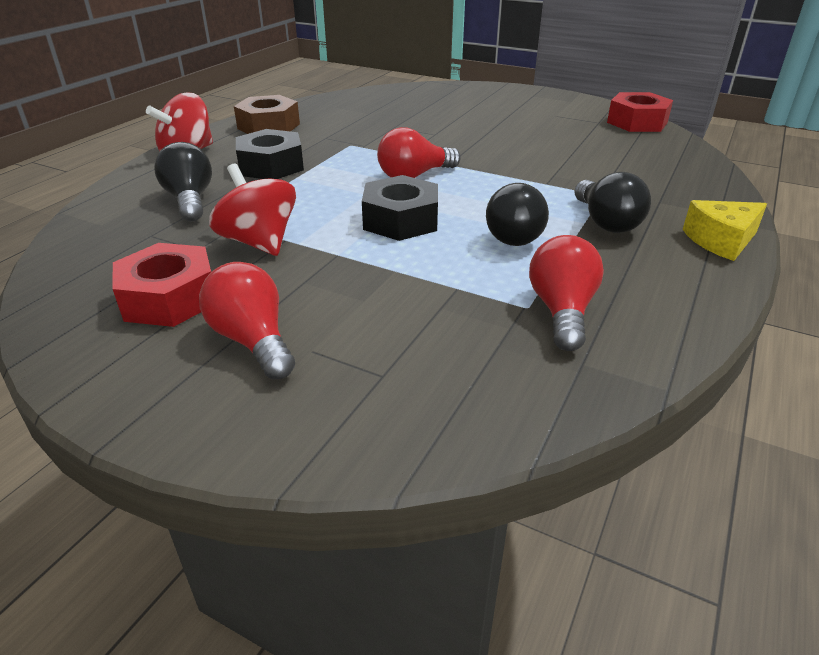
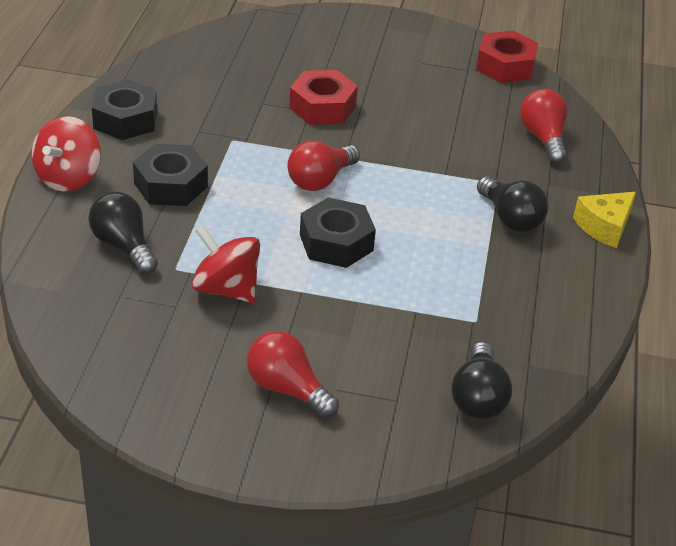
camera: 20 degrees left, 5 degrees up
red nut [113,243,211,327] -> red nut moved to [289,70,358,125]
brown nut [234,95,300,134] -> black nut [92,79,157,140]
black light bulb [486,183,549,246] -> black light bulb moved to [451,342,512,419]
red light bulb [529,235,604,351] -> red light bulb moved to [520,89,567,163]

